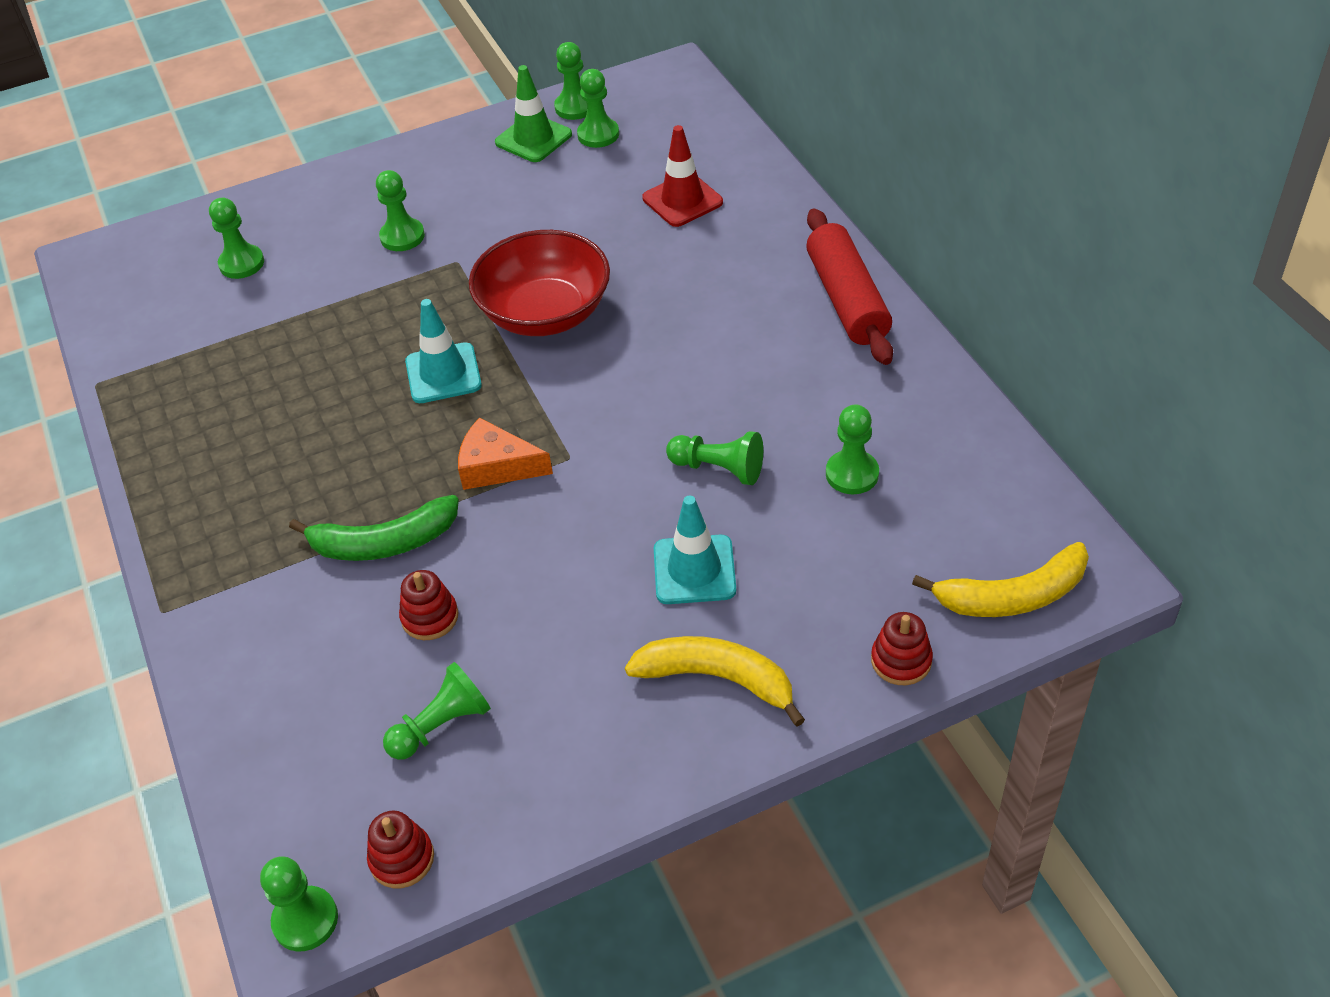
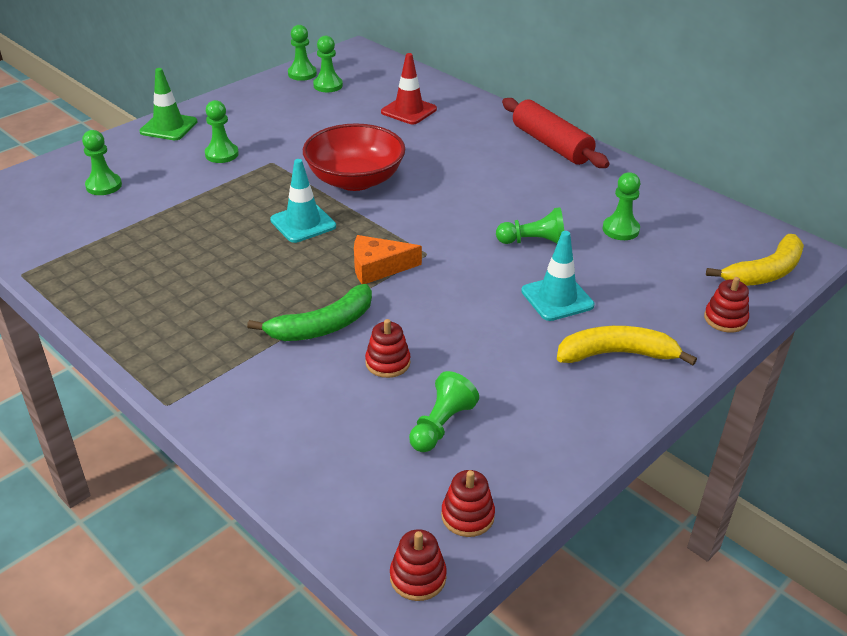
camera: 25 degrees left, 10 degrees down
green pawn [260,856,338,951] -> red stacking toy [390,529,447,601]
green traffic cone [495,65,572,162] -> green traffic cone moved to [139,68,198,140]

